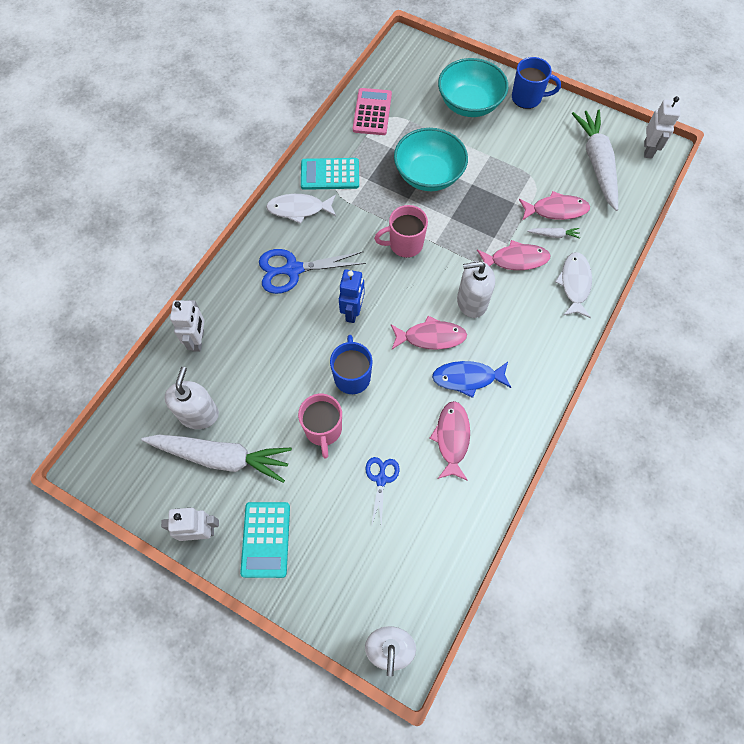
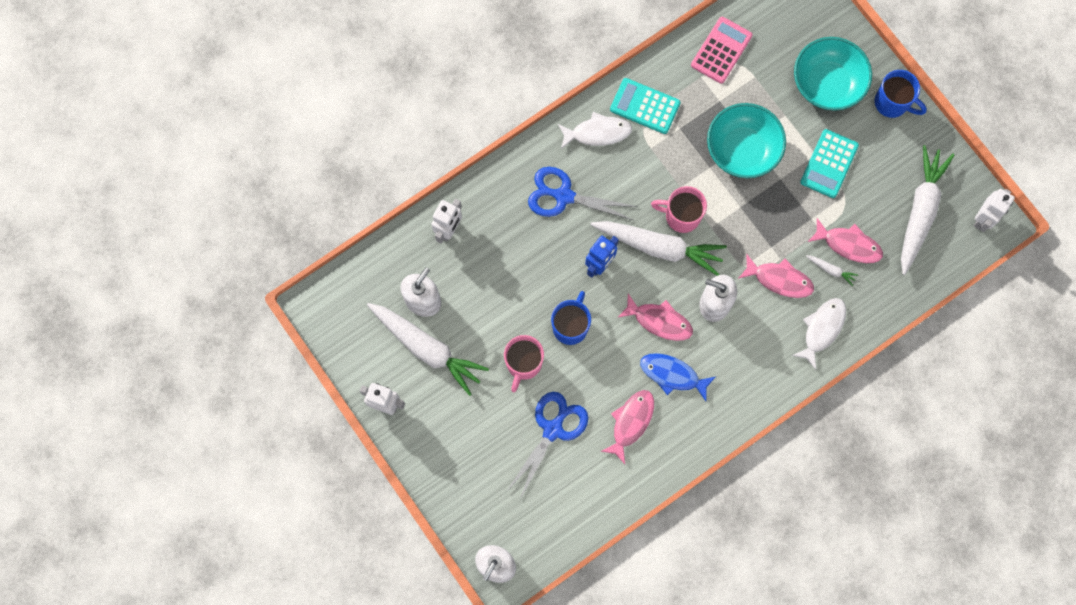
camera: 25 degrees right, 10 degrees up
turquoise calculator [240,502,290,578] -> turquoise calculator moved to [800,129,859,198]
white fish [266,194,336,224] -> white fish turned 150 degrees clockwise [558,112,632,149]
blue scissors [365,457,399,527] -> blue scissors [506,392,588,499], size x1.71
none -> white carrot [591,221,727,276]

